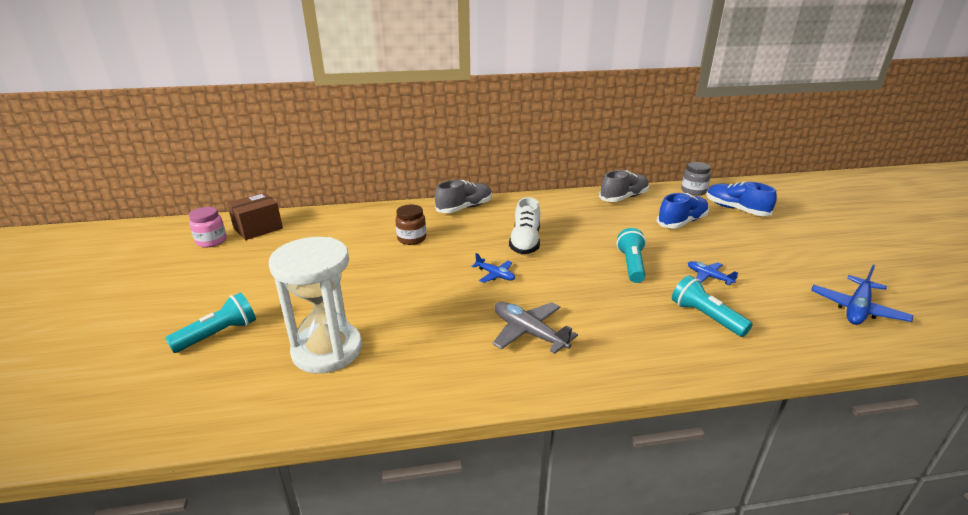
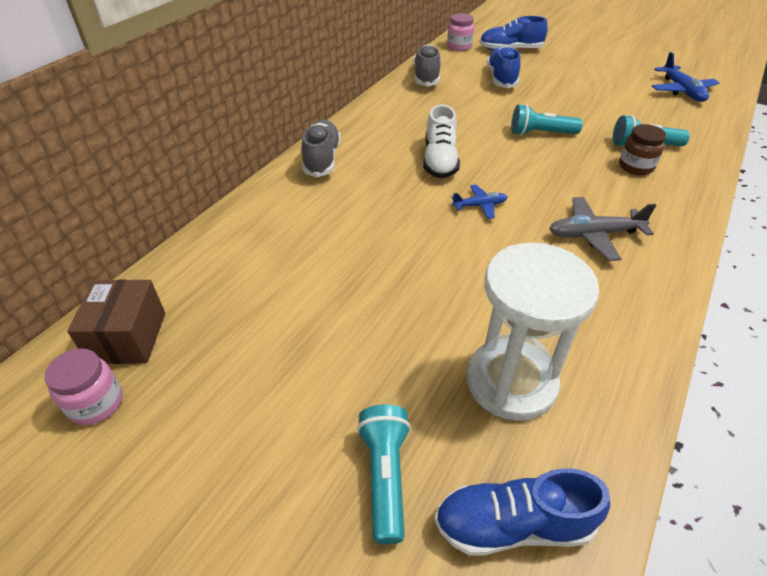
camera: 50 degrees left, 15 degrees up
brown jar [395,204,426,245] -> brown jar moved to [619,124,666,175]
white shoe [509,197,540,254] -> white shoe turned 45 degrees clockwise [423,105,460,178]
turquoise flashlight [617,228,646,283] -> turquoise flashlight turned 45 degrees counterclockwise [511,104,583,136]
grey jar [681,162,711,196] -> pink jar [447,13,474,51]
blue plane [688,261,738,285] -> none
none -> blue shoe [434,468,610,556]

